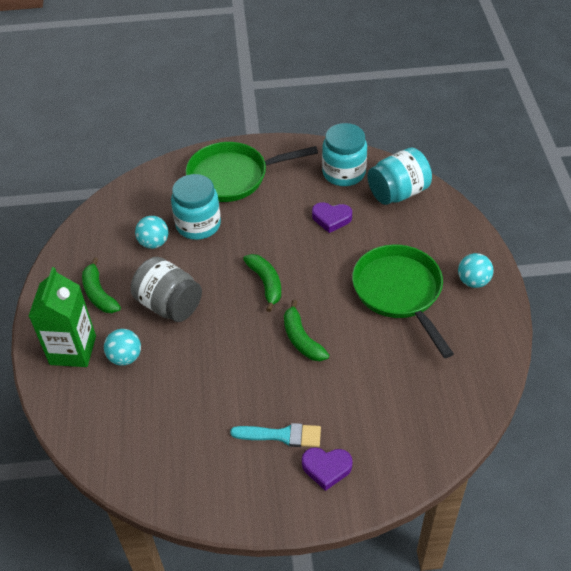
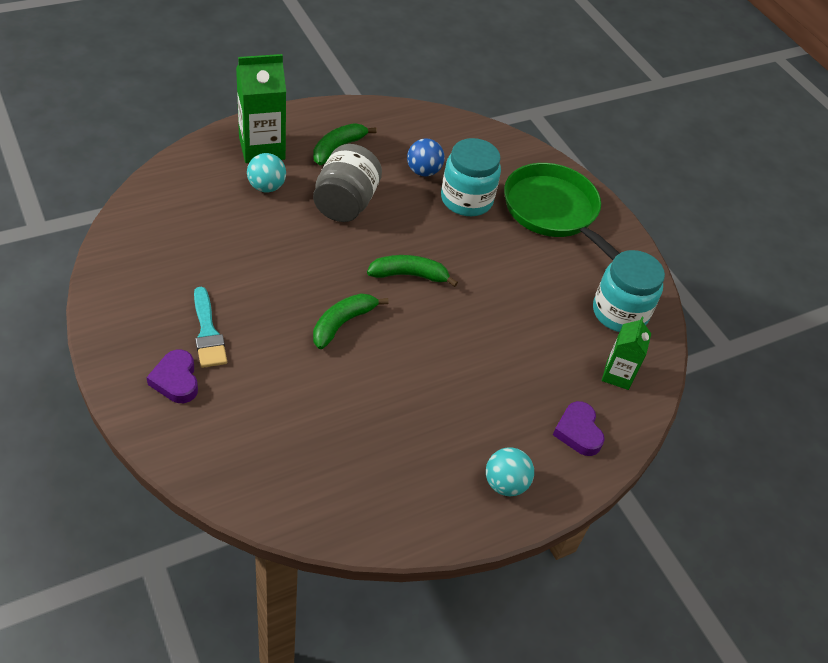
camera: 60 degrees right, 0 degrees up
turquoise ball [135,216,168,249] -> blue ball [407,138,445,177]
green banana [243,254,281,312] -> green banana turned 135 degrees counterclockwise [367,255,458,287]
purple heart [312,202,352,233] -> purple heart moved to [553,401,605,456]
green pan [352,244,454,358] -> none
turquoise jar [367,148,432,205] -> green carton [602,317,651,390]

